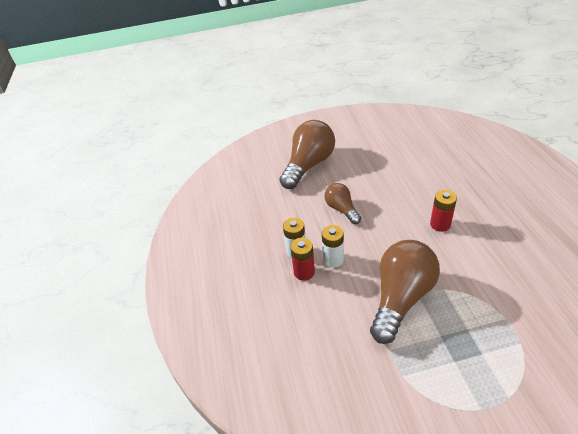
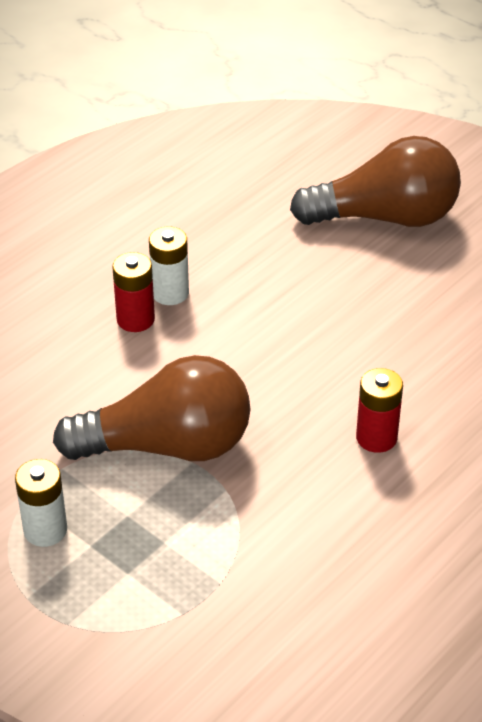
camera: 50 degrees right, 0 degrees up
white battery [322,225,344,268] -> white battery moved to [15,459,67,547]
brown light bulb [324,183,361,224] -> none

